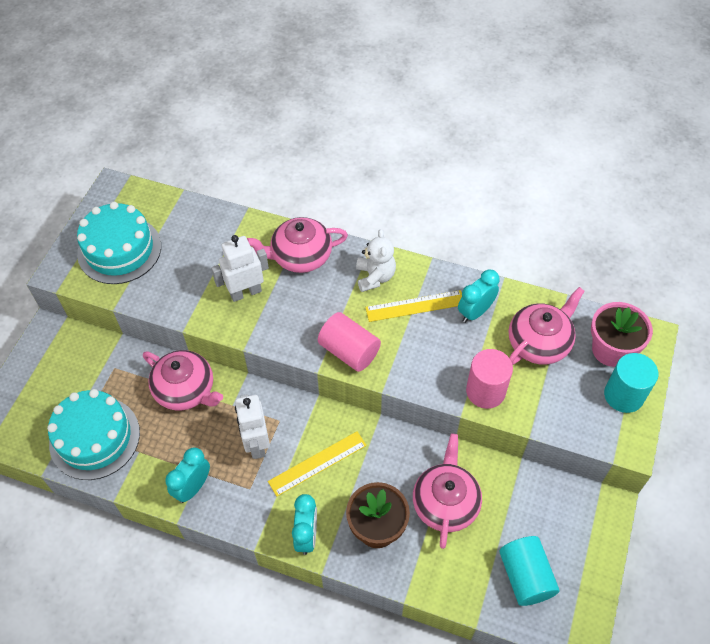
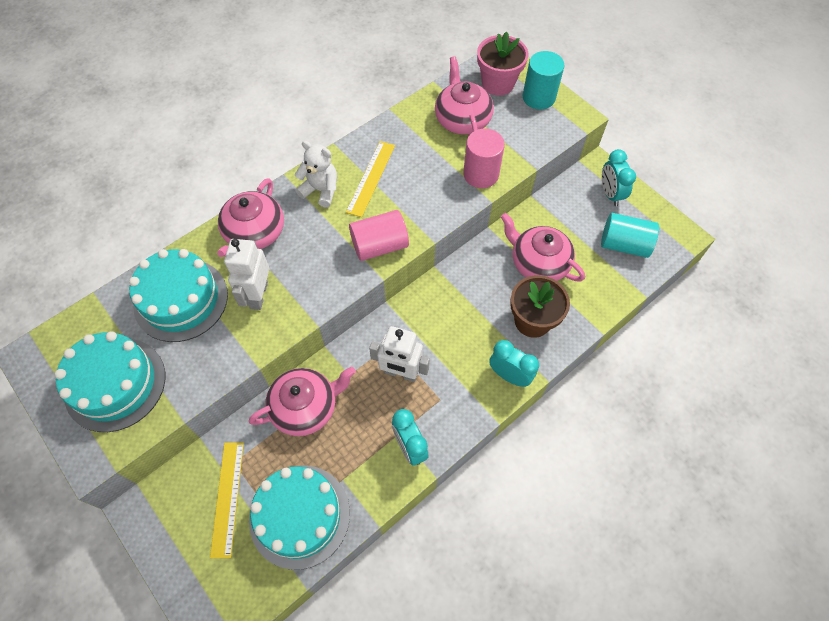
camera: 60 degrees left, 5 degrees up
yellow ruler [268,431,367,496] -> yellow ruler moved to [210,442,244,558]
turquoise clock [458,269,500,323] -> turquoise clock moved to [602,149,636,206]
none -> turquoise cake [129,249,228,342]

